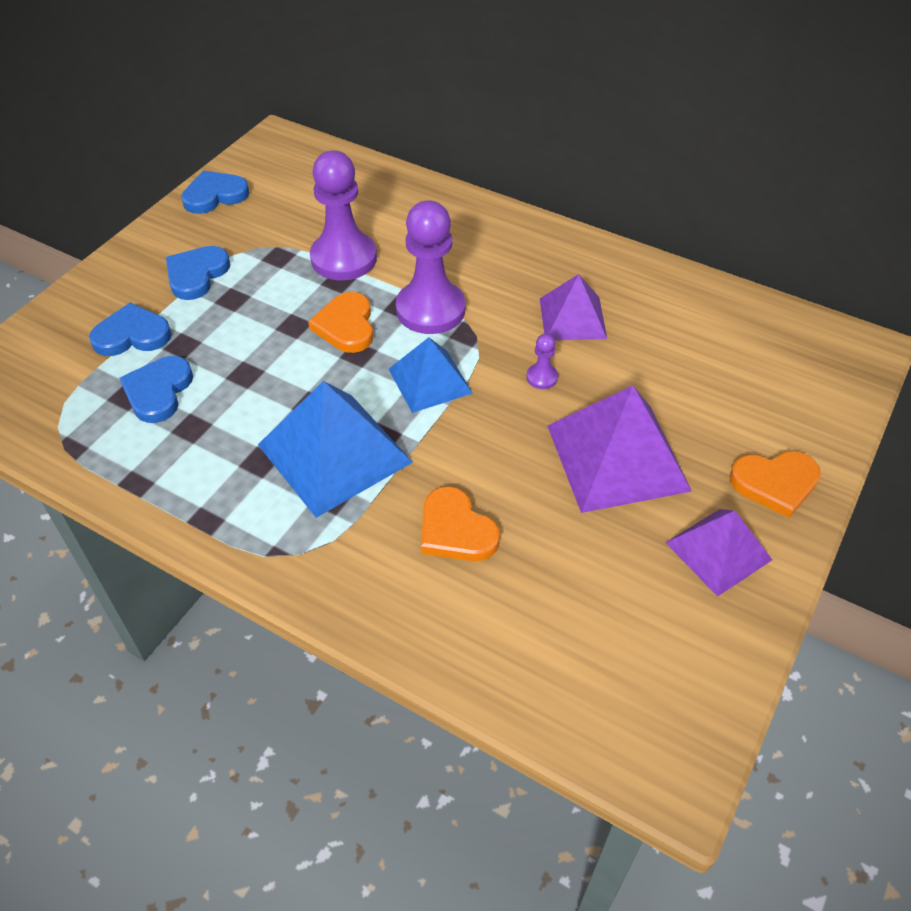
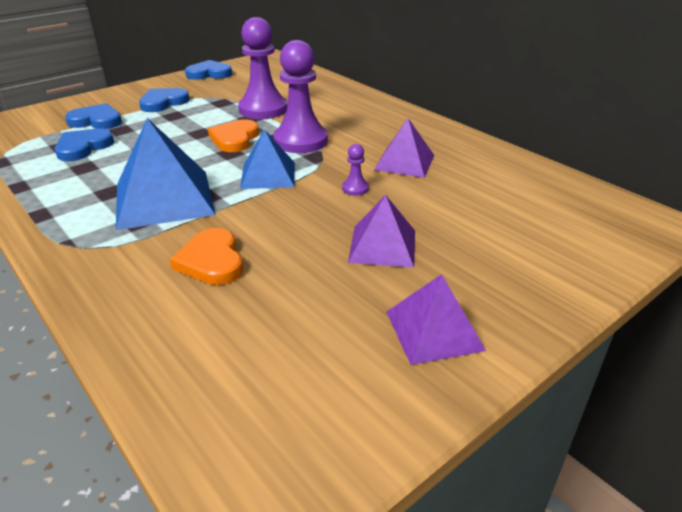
camera: 20 degrees right, 15 degrees down
purple pyramid [547,386,692,513] -> purple pyramid [348,195,415,268], size x0.61
orange heart [730,451,821,518] -> none

